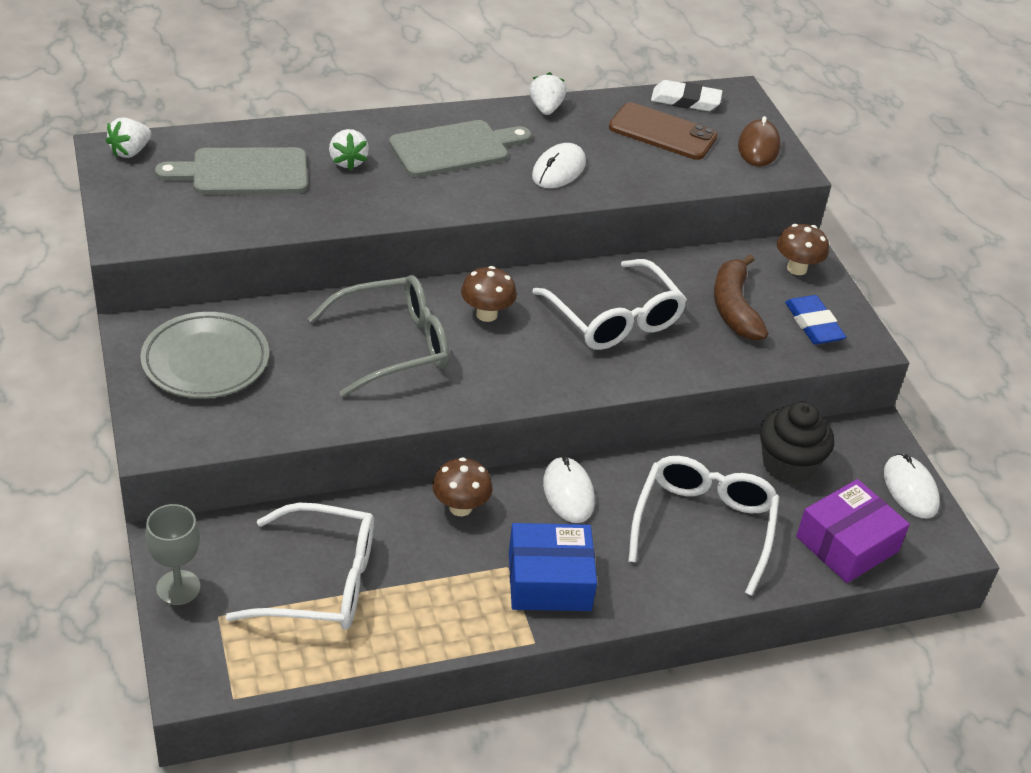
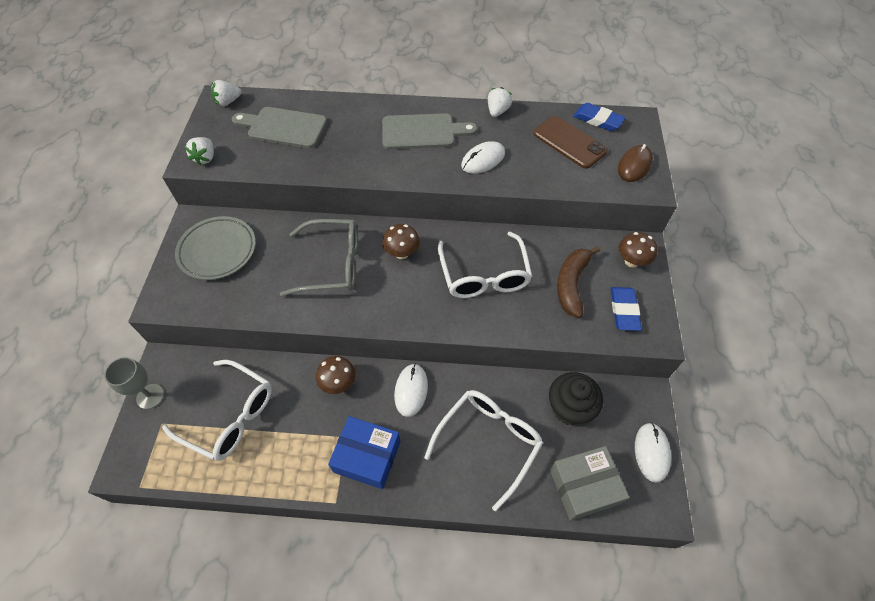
camera: 25 degrees right, 15 degrees up
white strawberry [329,129,369,170] -> white strawberry moved to [184,137,214,166]
white eraser [651,80,723,111] -> blue eraser [573,103,626,131]
purple box [796,479,910,583] -> grey box [550,446,630,521]

